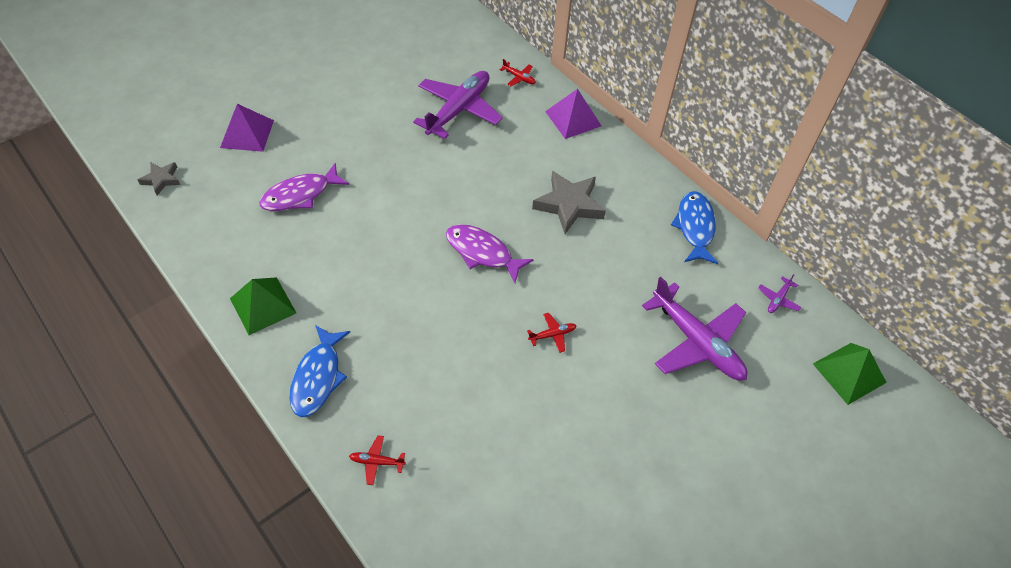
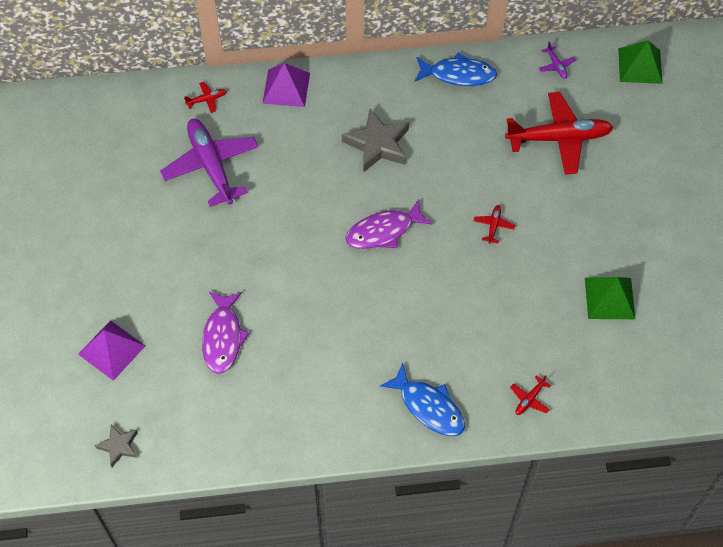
camera: 55 degrees left, 5 degrees up
green pyramid [230,277,296,335] -> green pyramid moved to [585,277,635,319]
purple plane [642,277,748,381] -> red plane [505,92,613,174]
blue fish [671,191,718,264] -> blue fish turned 150 degrees clockwise [414,53,497,86]

